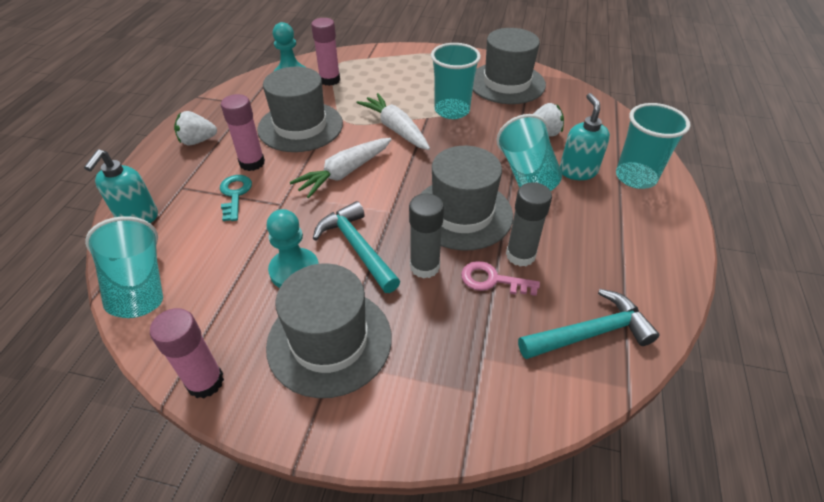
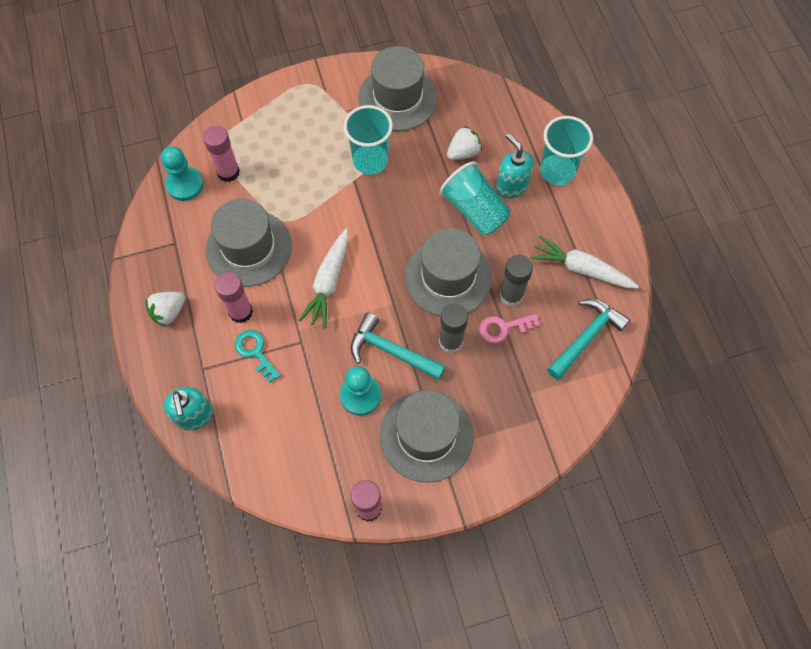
camera: 30 degrees left, 20 degrees up
turquoise cup [85,216,163,318] -> none
white carrot [356,93,430,150] -> white carrot moved to [530,235,639,288]

